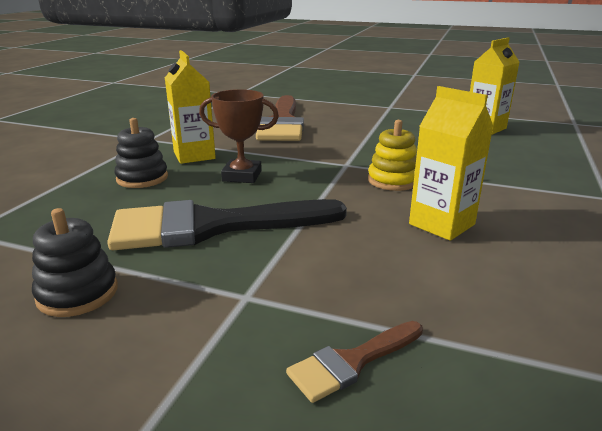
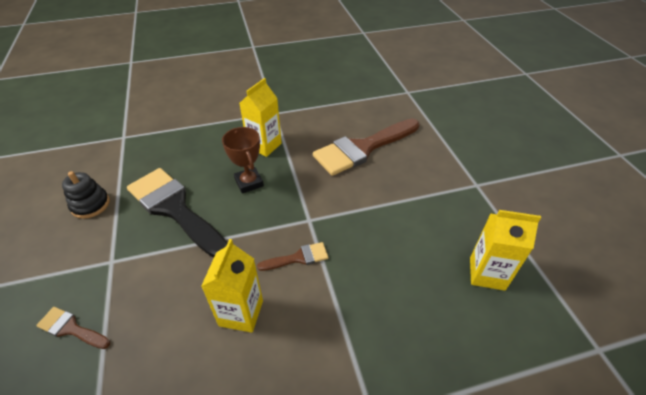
camera: 55 degrees right, 20 degrees up
black stacking toy [115,118,168,188] -> none
yellow stacking toy [368,120,417,191] -> brown brush [257,242,328,271]

